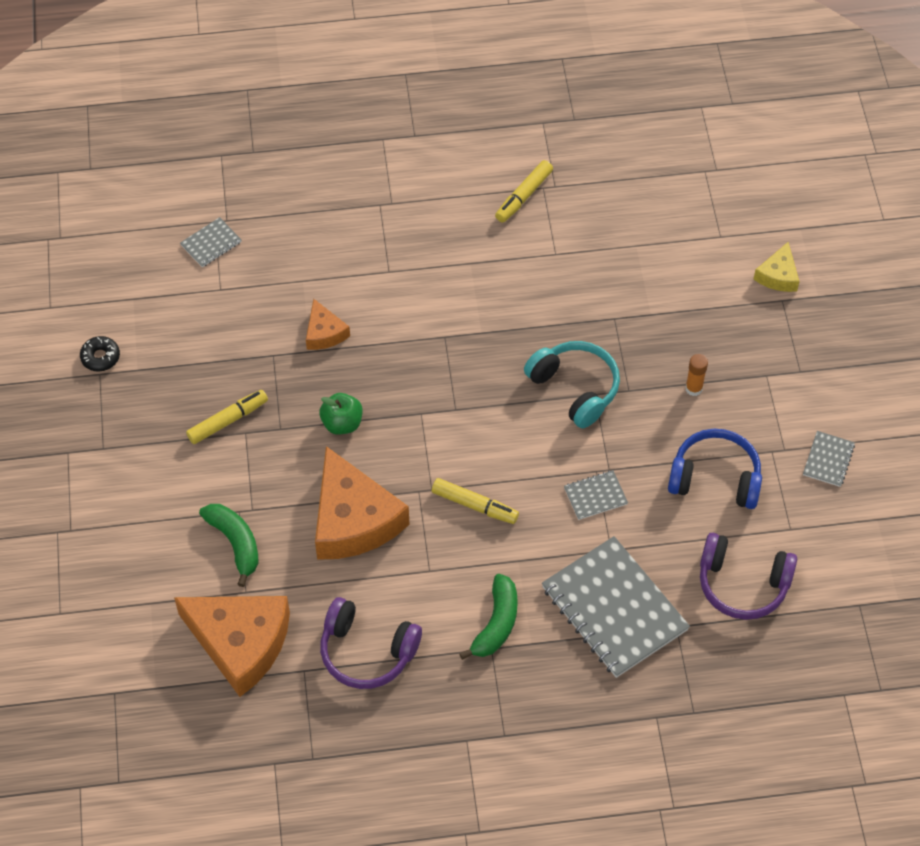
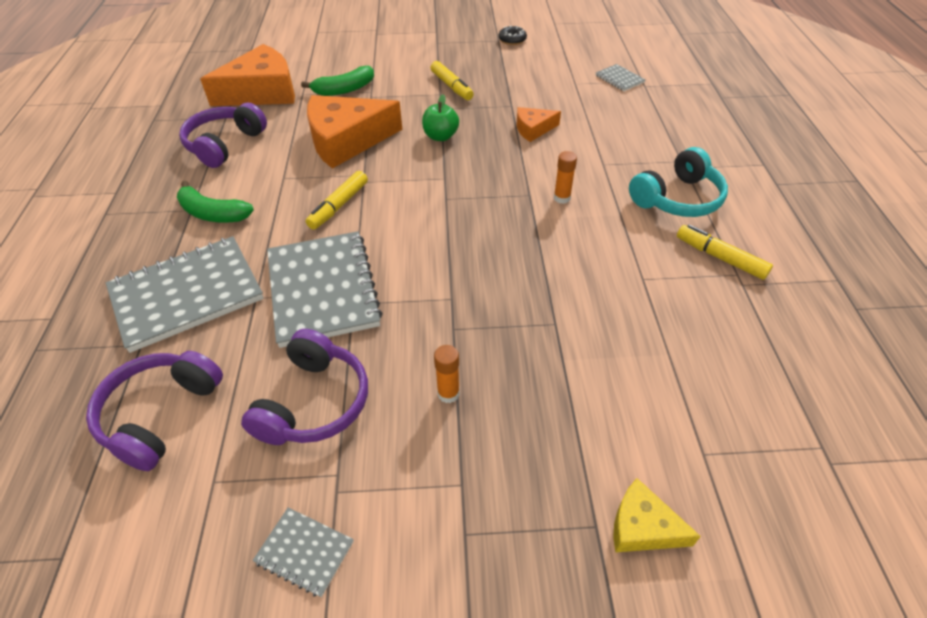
camera: 95 degrees right, 10 degrees down
orange cheese [174,596,290,697] -> orange cheese turned 150 degrees counterclockwise [200,44,295,106]
turquoise headphones [524,341,620,428] -> turquoise headphones moved to [629,147,728,217]
grey notebook [564,470,628,520] -> grey notebook [267,231,383,348], size x2.24
blue headphones [668,429,762,509] -> purple headphones [241,329,368,445]
none -> orange glue stick [554,151,577,204]

